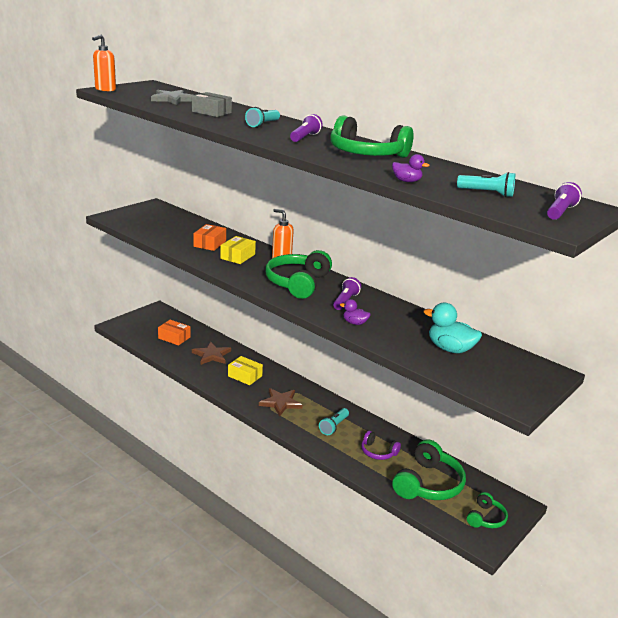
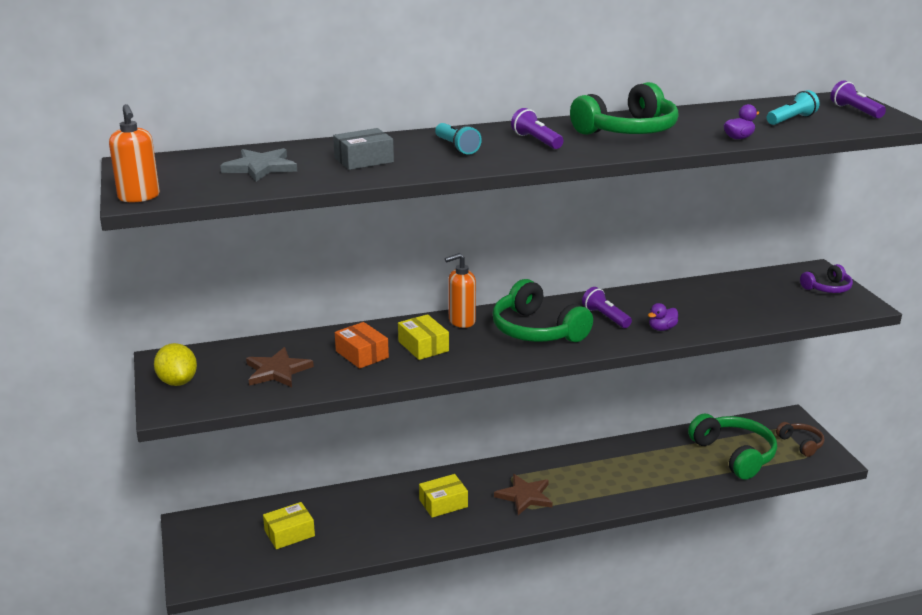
camera: 55 degrees left, 0 degrees up
orange box [158,320,191,346] -> yellow box [263,502,315,549]
brown star [192,342,231,365] -> brown star moved to [246,347,314,387]
turquoise flashlight [319,408,349,435] -> none
purple headphones [361,431,401,460] -> purple headphones moved to [800,264,853,293]
turquoise duck [424,303,482,353] -> none
green headphones [467,492,508,528] -> brown headphones [776,422,824,457]
none -> yellow lemon [154,343,197,386]

